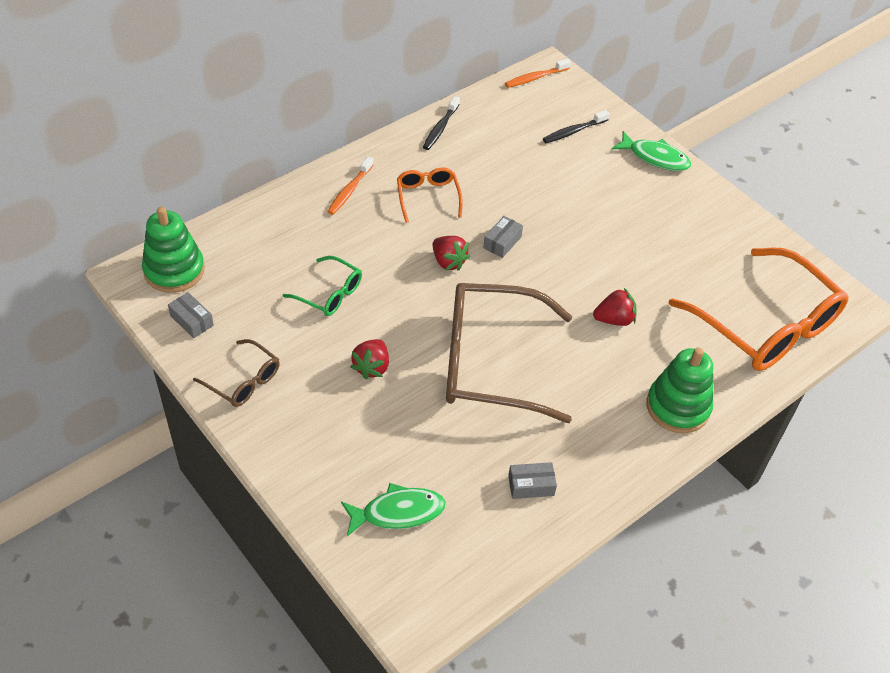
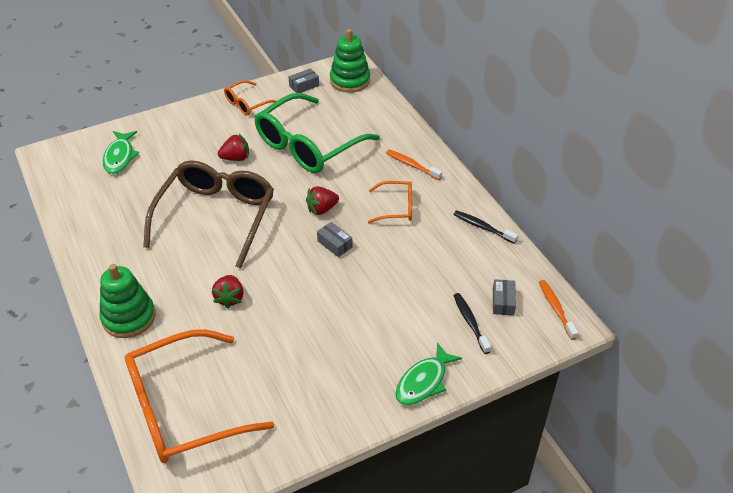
camera: 105 degrees right, 5 degrees down
brown glasses [193,339,280,407] -> orange glasses [224,80,276,115]
green glasses [282,256,362,316] -> green glasses [255,93,380,173], size x2.12
red strawberry [351,339,389,380] -> red strawberry turned 135 degrees clockwise [218,134,249,161]
grey box [508,462,557,499] -> grey box moved to [493,279,516,316]

